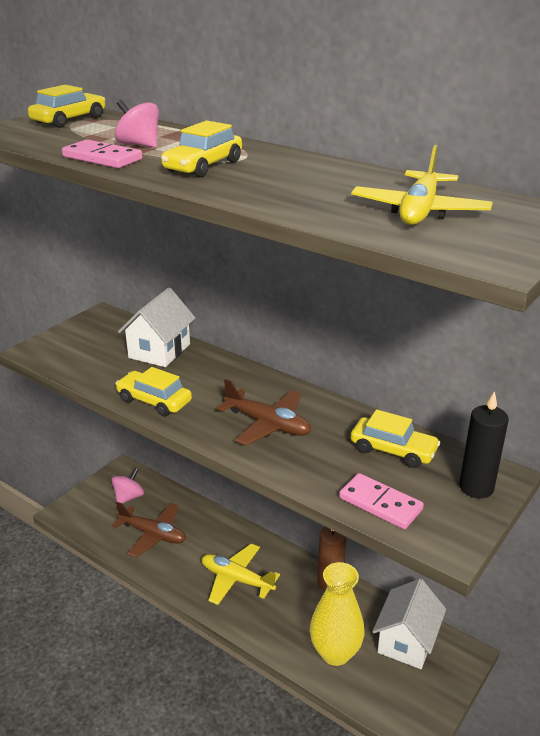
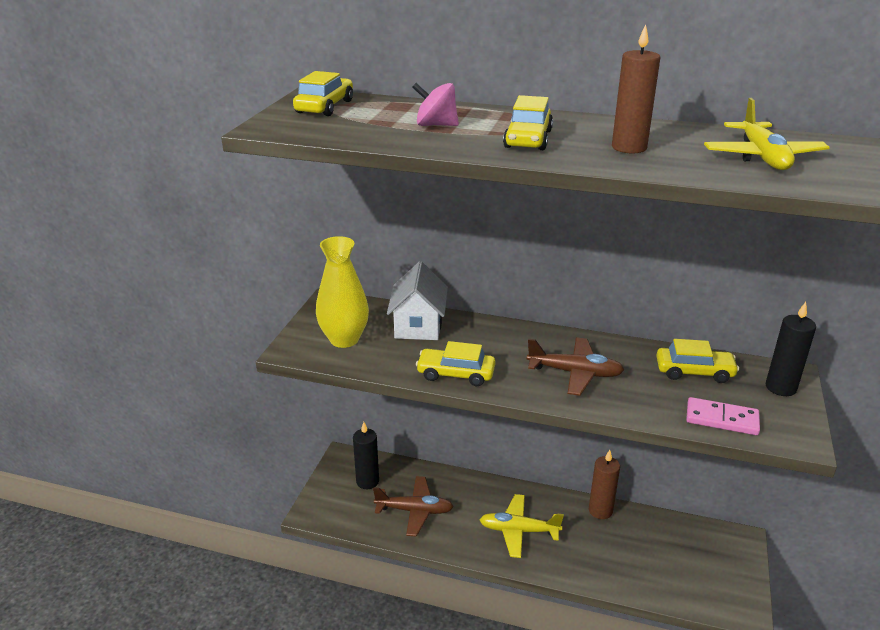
camera: 20 degrees left, 0 degrees up
pink domino [62,139,143,168] -> none
pink spinning top [111,468,144,504] -> black candle [353,422,379,489]
yellow vase [310,562,364,666] -> yellow vase moved to [316,236,369,348]
white house [372,579,446,669] -> none
none -> brown candle [612,24,660,153]

